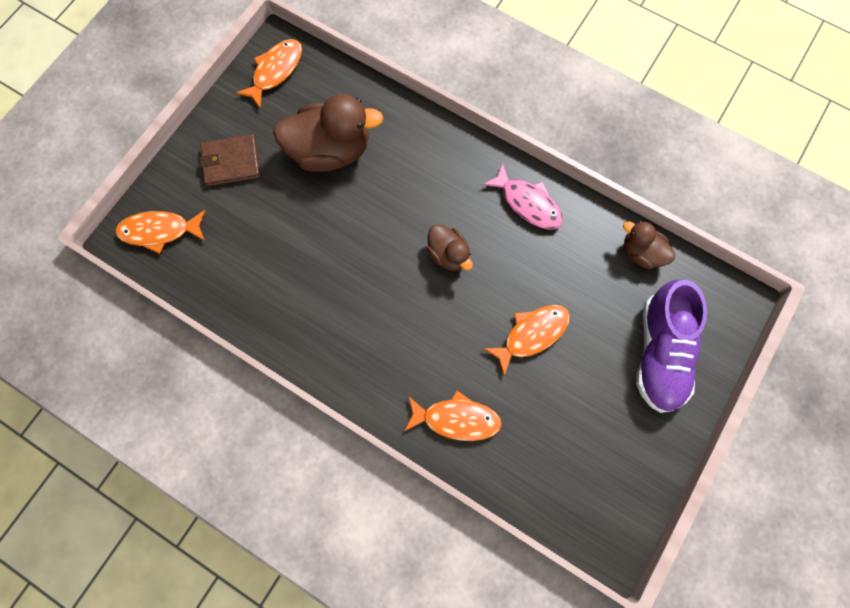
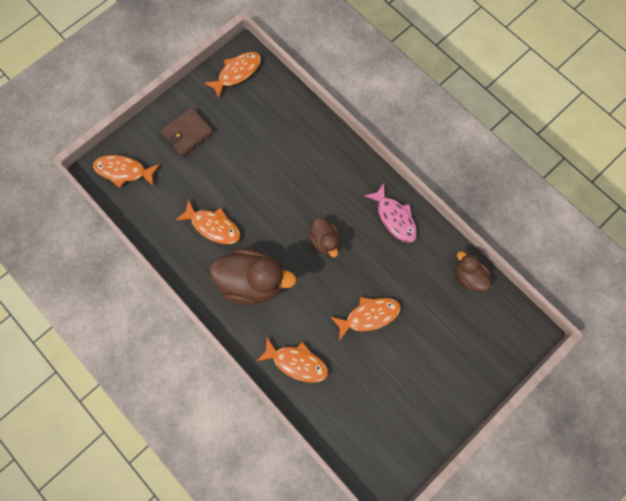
camera: 15 degrees right, 0 degrees up
brown wallet [199,134,261,186] -> brown wallet turned 45 degrees counterclockwise [161,108,213,156]
brown duck [273,94,384,172] -> brown duck moved to [210,248,296,305]
purple shoe [636,279,707,413] -> none
none -> orange fish [176,200,240,244]

